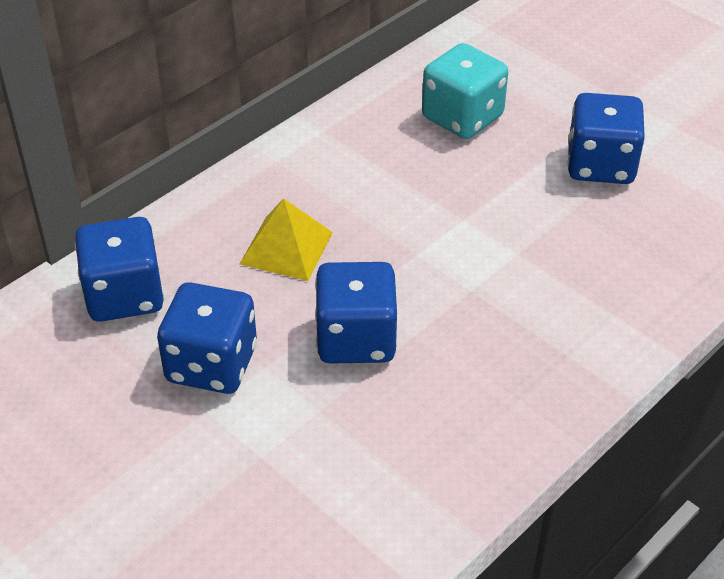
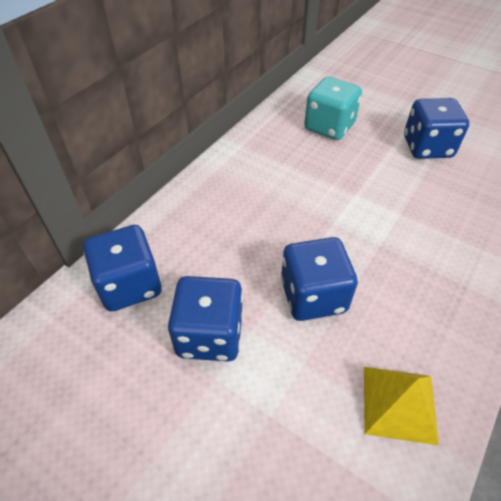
camera: 10 degrees left, 5 degrees up
yellow pyramid [240,198,333,281] -> yellow pyramid moved to [364,367,439,446]

